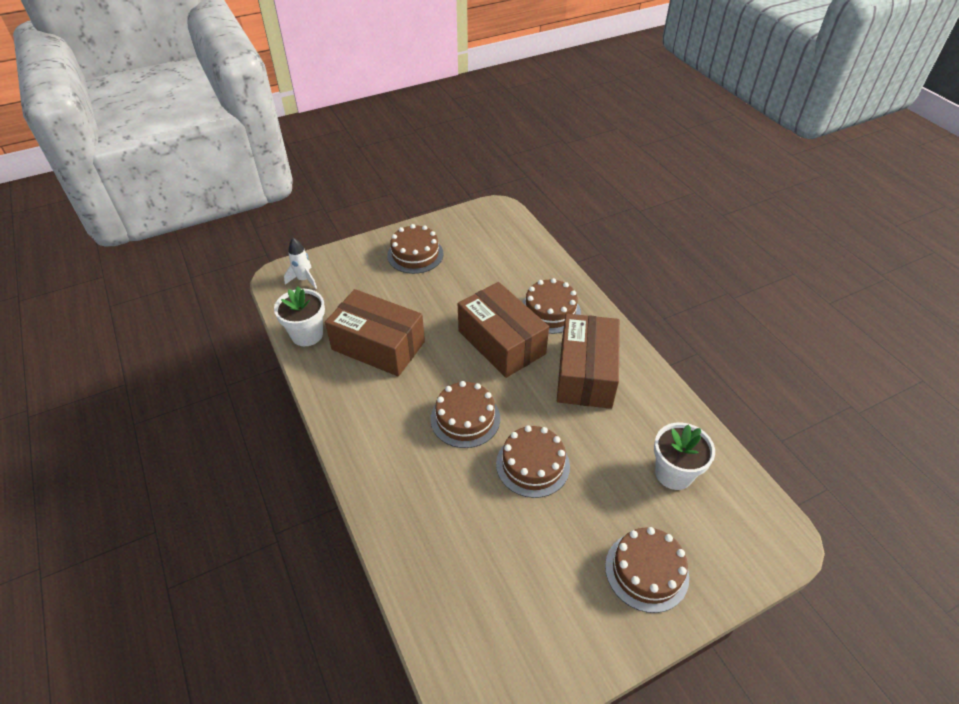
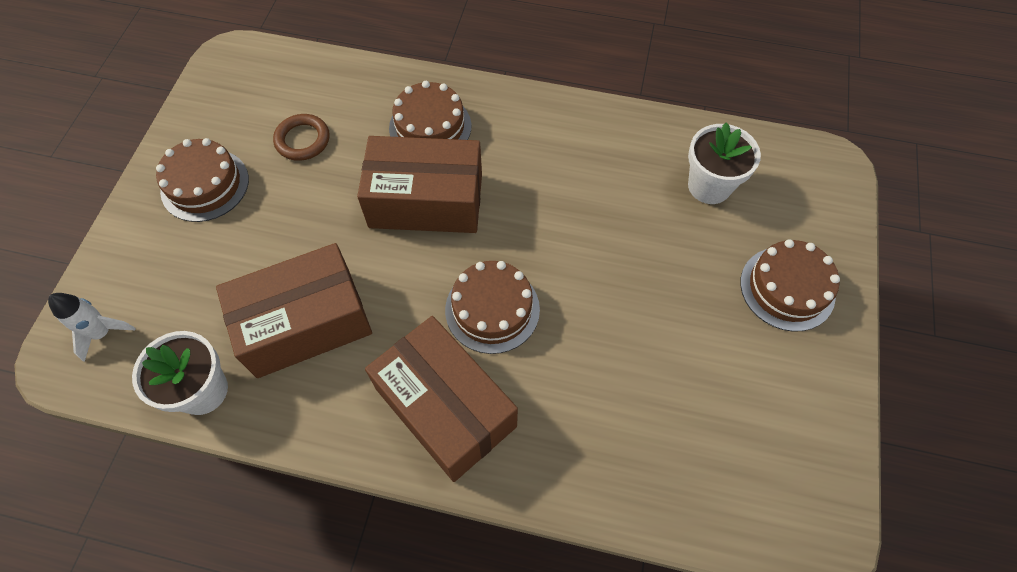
camera: 50 degrees left, 15 degrees up
brown cake [496,425,570,498] -> none
brown box [557,314,620,409] -> brown box moved to [365,316,518,482]
none -> brown ring [273,114,330,161]

